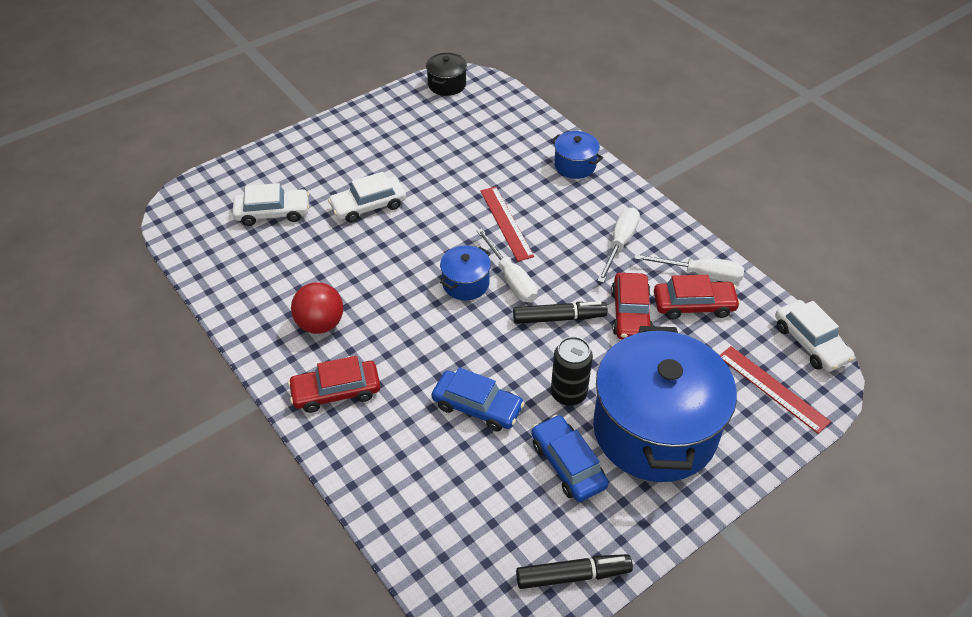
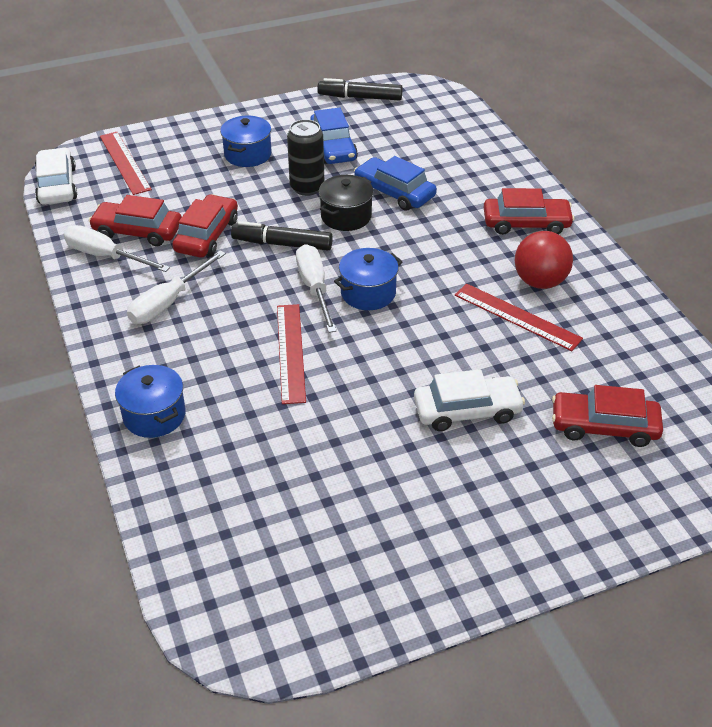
camera: 165 degrees left, 5 degrees down
white car [232,183,309,226] -> red car [552,385,663,447]
black pot [426,53,467,96] -> black pot moved to [319,175,374,231]
blue pot [593,326,737,482] -> blue pot [220,116,272,167], size x0.43
none -> red ruler [455,283,583,351]

